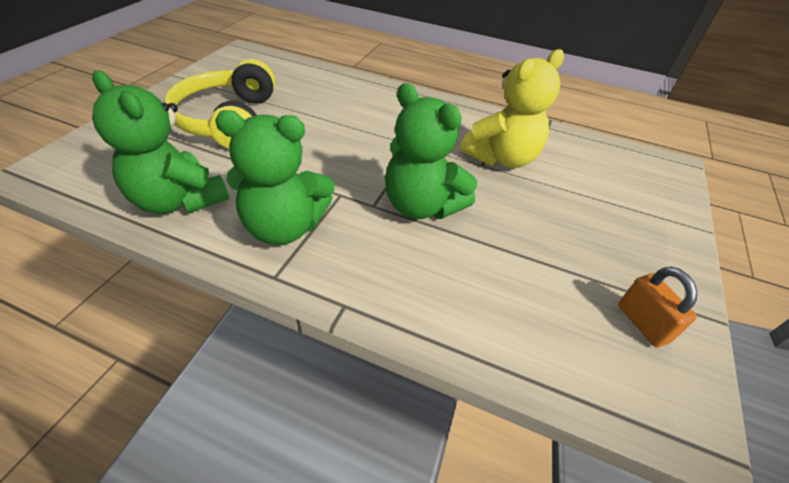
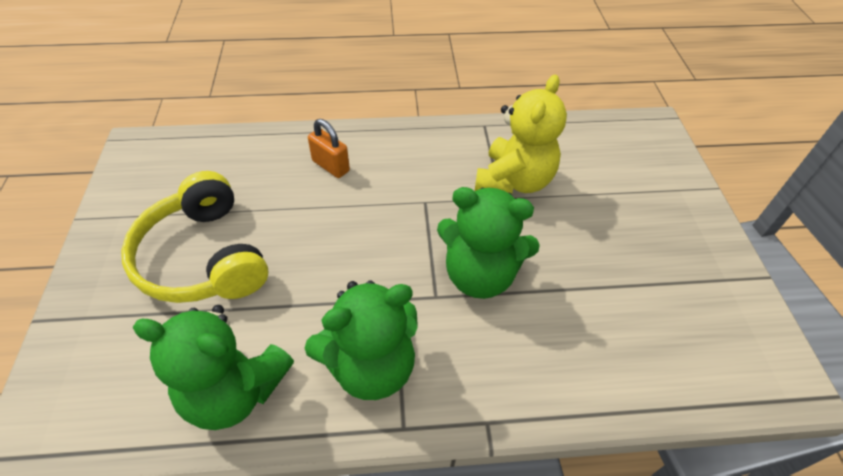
camera: 25 degrees left, 5 degrees up
orange padlock [618,267,697,347] -> orange padlock moved to [308,119,350,178]

